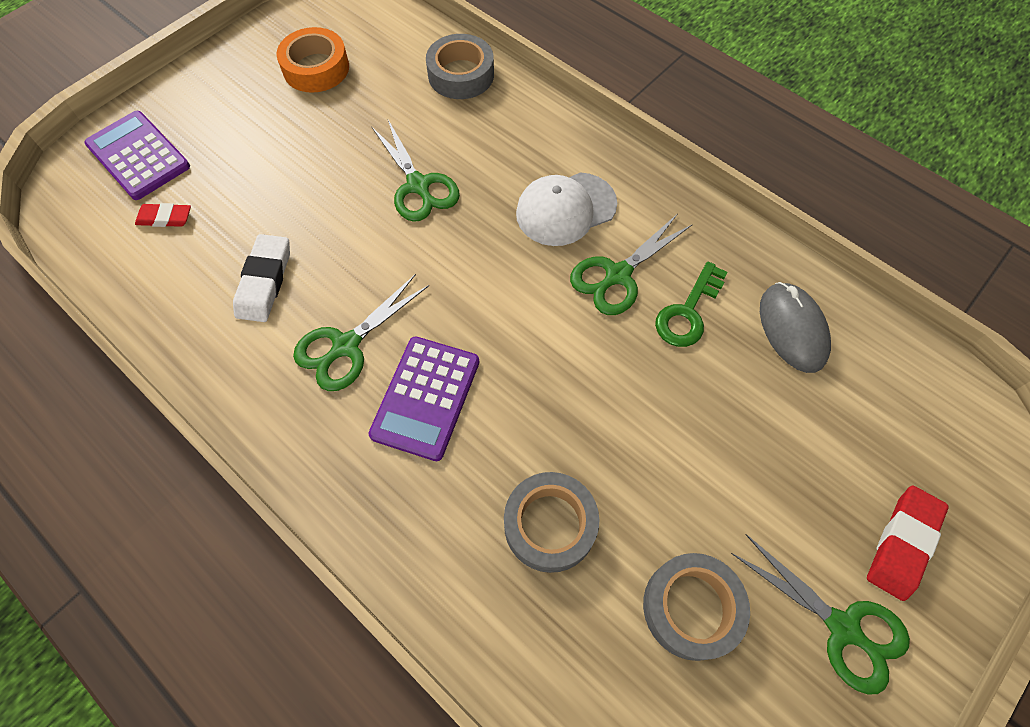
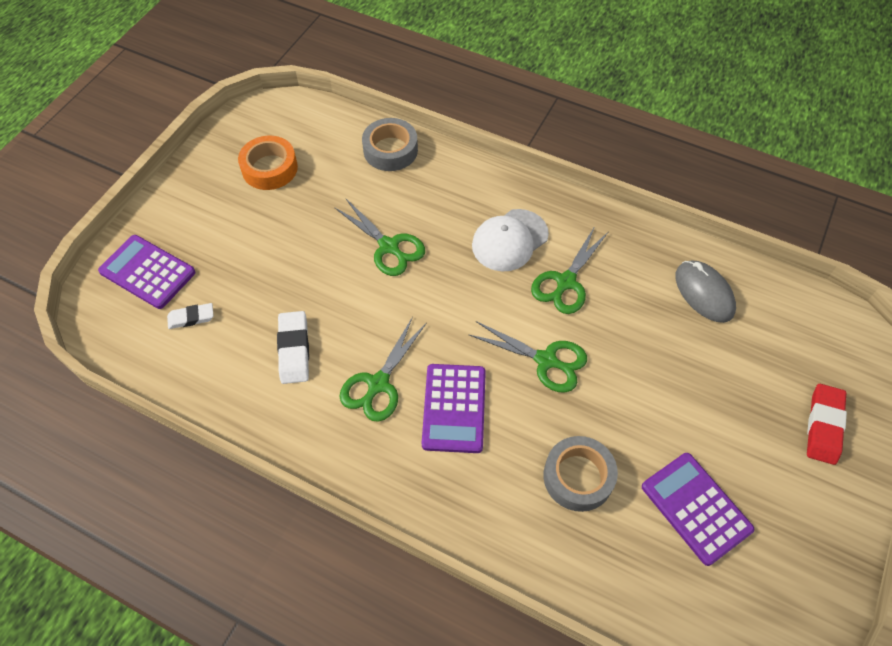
camera: 15 degrees left, 5 degrees down
red eraser [135,203,191,227] -> white eraser [167,303,214,329]
grey tape [643,553,750,661] -> purple calculator [642,453,754,566]
green key [655,261,727,347] -> none
green scissors [731,534,910,695] -> green scissors moved to [468,321,587,392]

